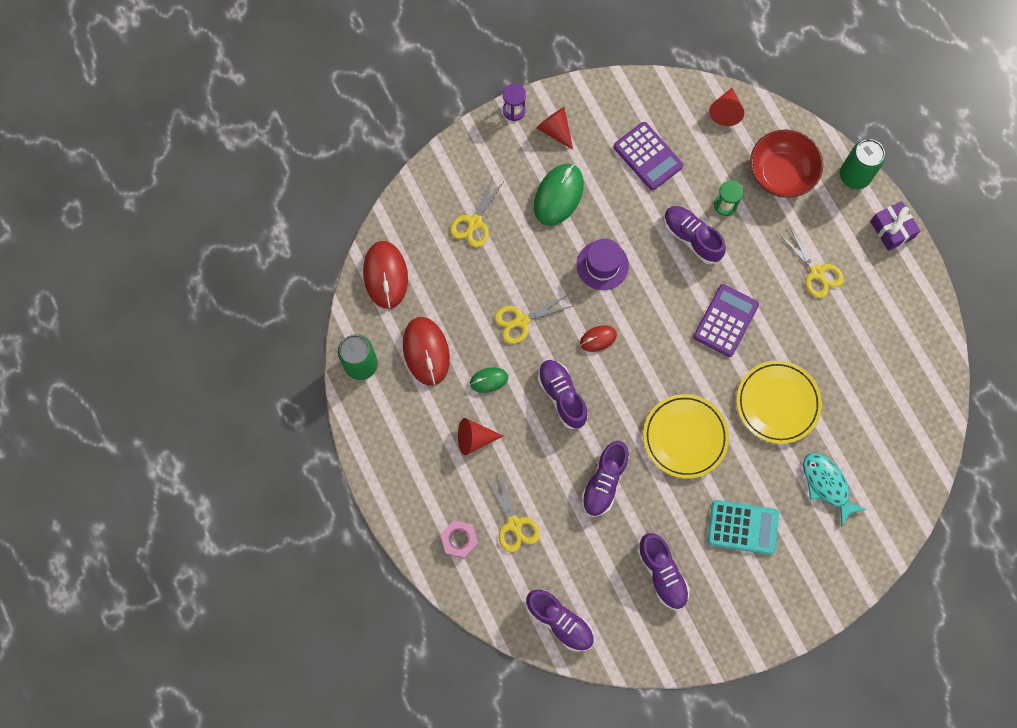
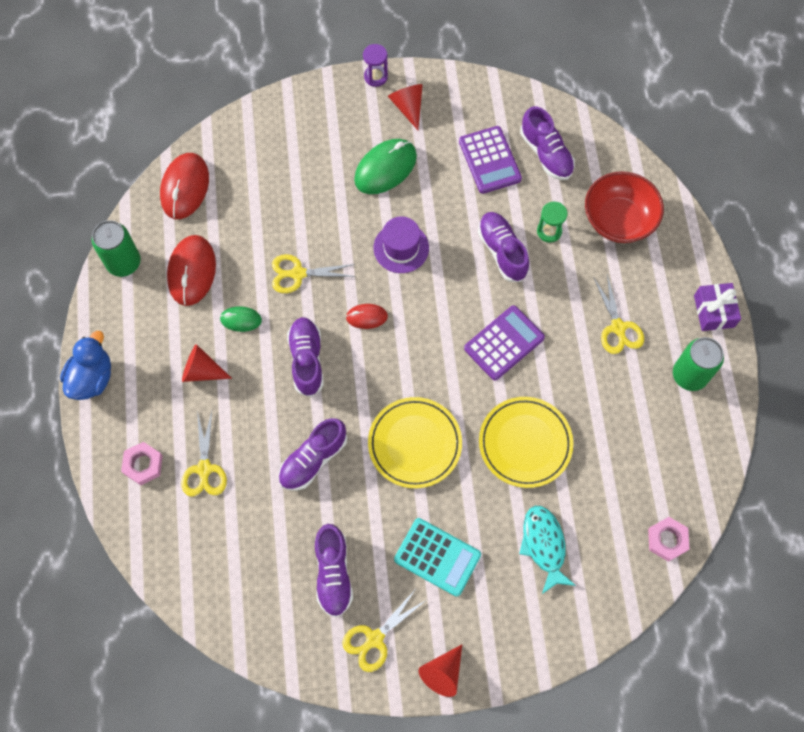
camera: 20 degrees right, 5 degrees down
yellow scissors [450,176,505,247] -> yellow scissors moved to [342,589,426,672]
purple shoe [526,590,594,652] -> purple shoe moved to [520,106,575,180]
red cone [709,88,744,126] -> red cone moved to [419,645,462,697]
green can [840,139,885,189] -> green can moved to [673,337,724,391]
none -> blue duck [60,331,111,400]
none -> pink nut [648,517,689,562]

